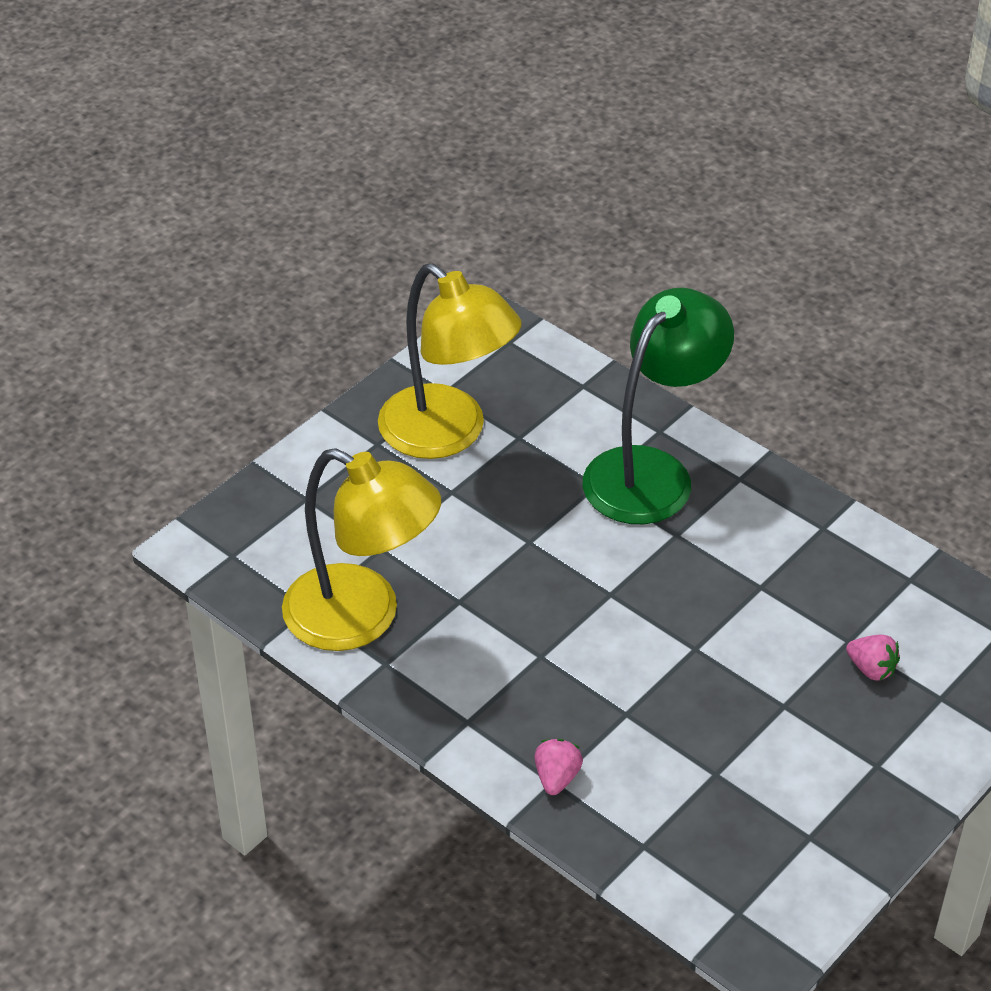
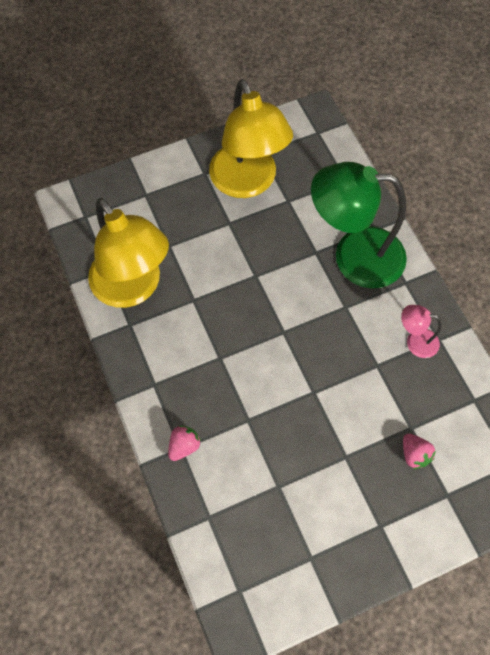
camera: 25 degrees right, 20 degrees up
green lamp [583,288,734,524] -> green lamp turned 150 degrees counterclockwise [311,162,407,288]
none -> pink lamp [401,305,441,358]

